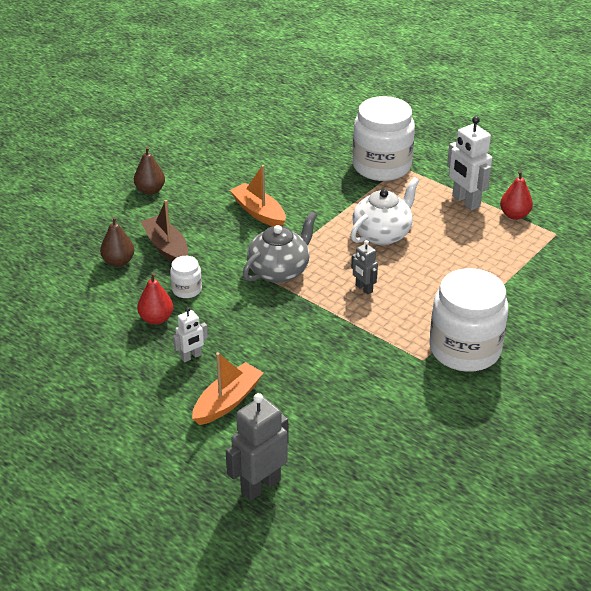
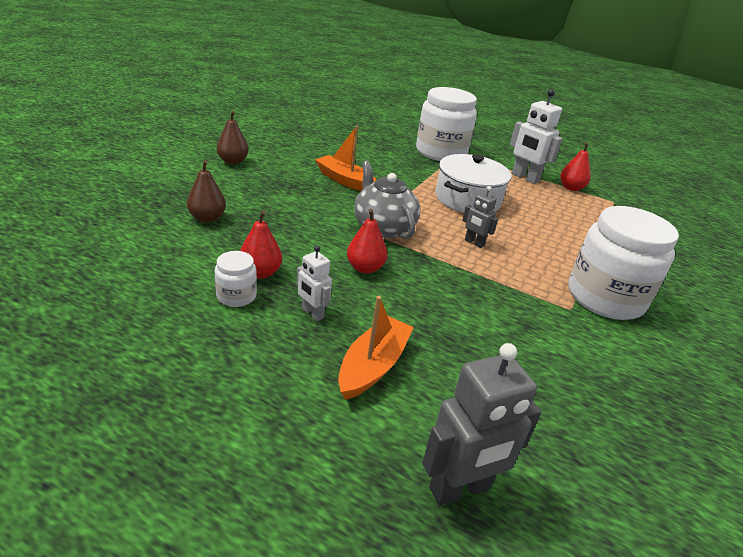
camera: 15 degrees left, 5 degrees down
brown boat [140,200,188,262] -> none
white jar [170,256,202,298] -> white jar moved to [215,251,257,307]
white robot [173,307,208,362] -> white robot turned 90 degrees clockwise [297,246,332,321]
grey robot [226,393,288,501] -> grey robot turned 150 degrees counterclockwise [422,343,541,505]
grey teapot [243,211,317,283] -> grey teapot turned 60 degrees counterclockwise [354,160,420,239]
white teapot [351,177,419,245] -> white pot [435,154,511,213]
none -> red pear [347,209,387,274]

